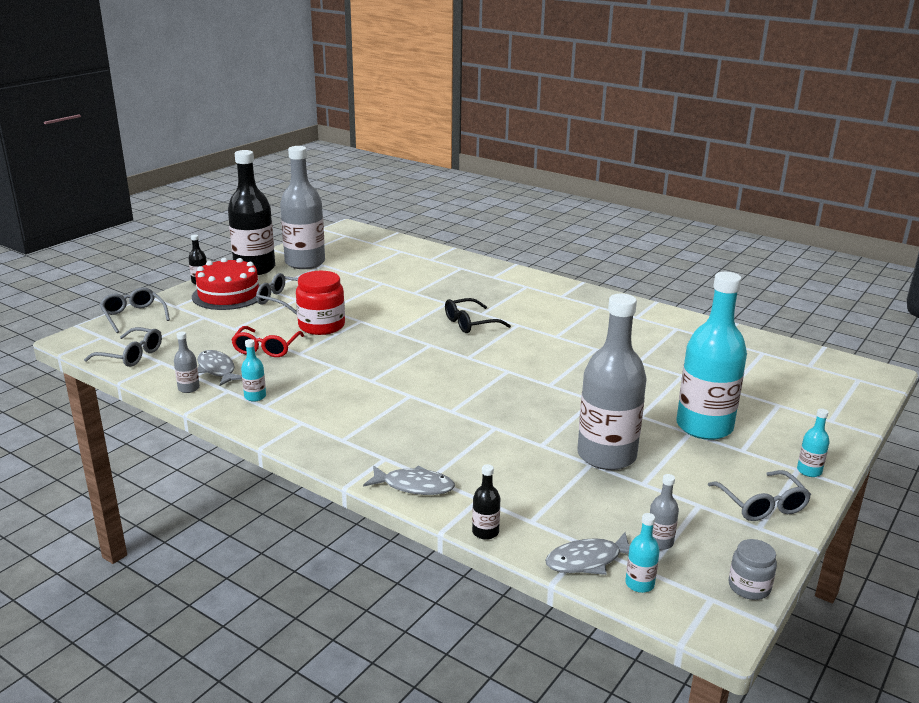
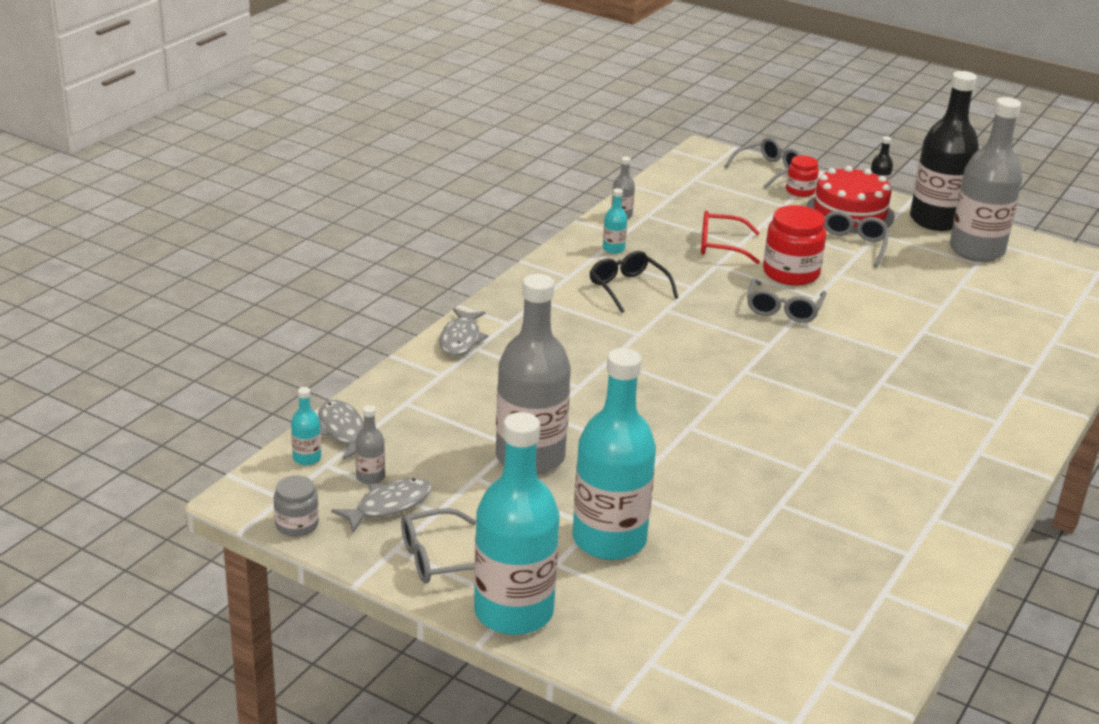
camera: 85 degrees right, 5 degrees up
grey glasses [84,327,162,367] -> grey glasses moved to [747,278,826,323]
grey fish [197,350,242,386] -> grey fish moved to [331,478,432,532]
black glasses [445,298,511,333] -> black glasses moved to [589,251,678,313]
black bottle [472,464,500,540] -> none
turquoise bottle [797,408,830,477] -> turquoise bottle [474,412,560,635], size x2.50
none -> red jar [786,155,819,197]

